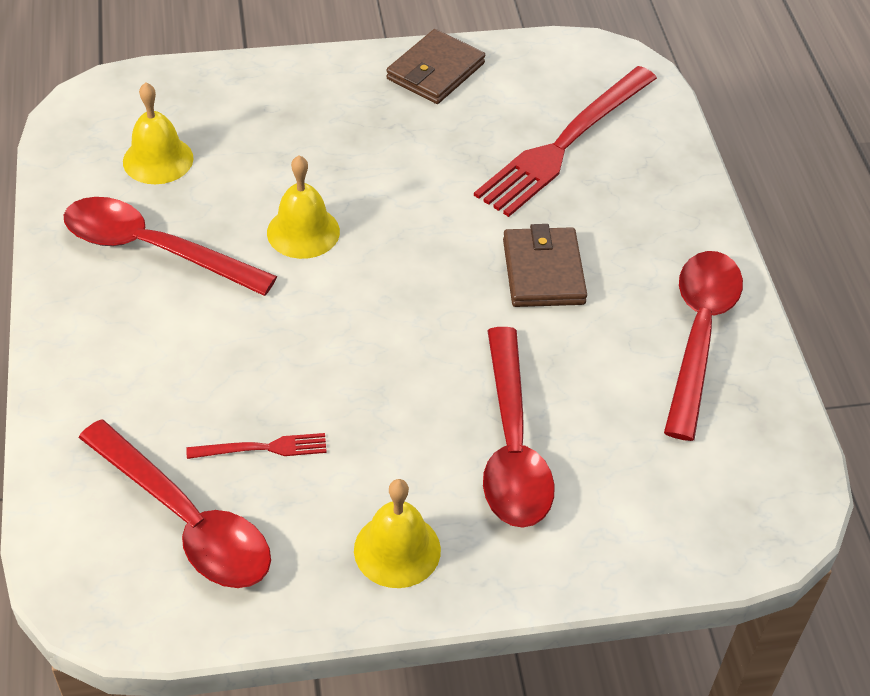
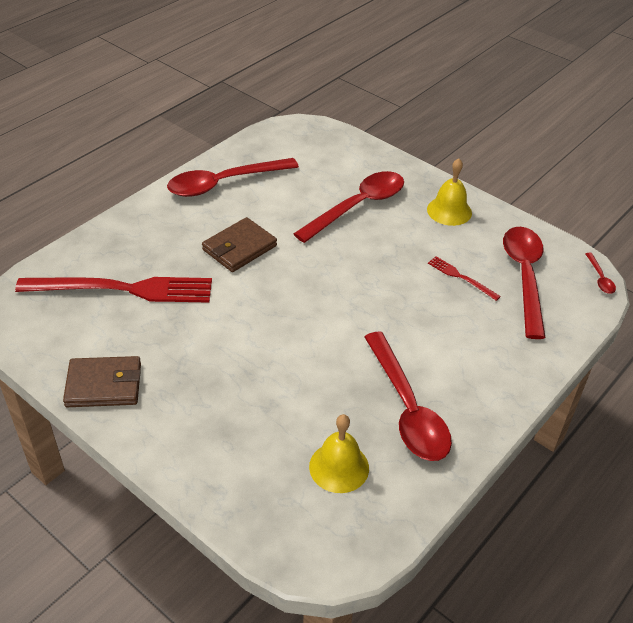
camera: 130 degrees left, 5 degrees down
yellow bell [267,155,340,259] -> none
none -> red spoon [586,253,616,294]

